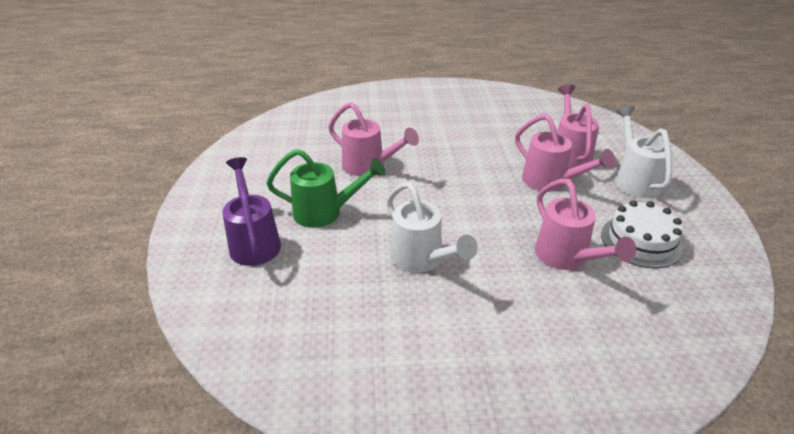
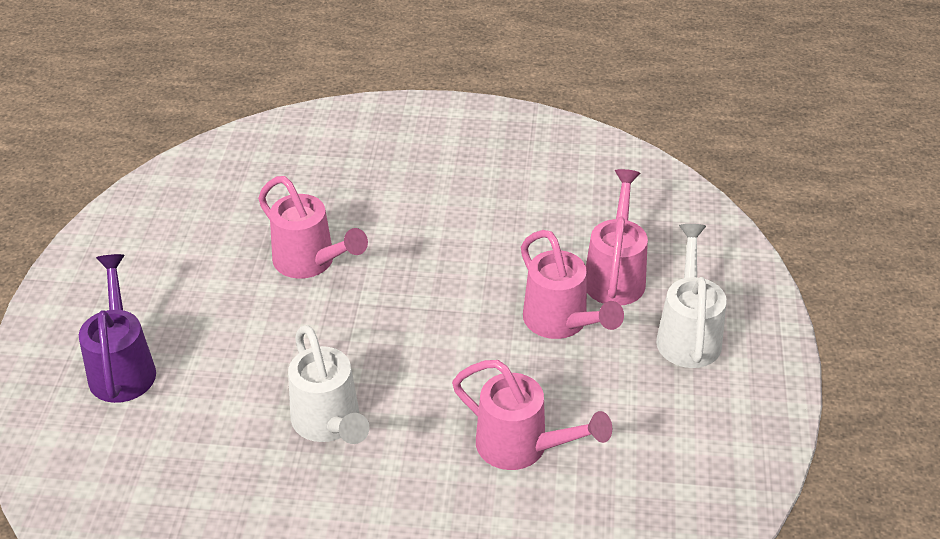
camera: 10 degrees right, 5 degrees up
green watering can [266,149,386,228] -> none
pink watering can [535,179,636,270] -> pink watering can turned 45 degrees counterclockwise [452,360,612,470]
white cake [601,200,683,268] -> none

